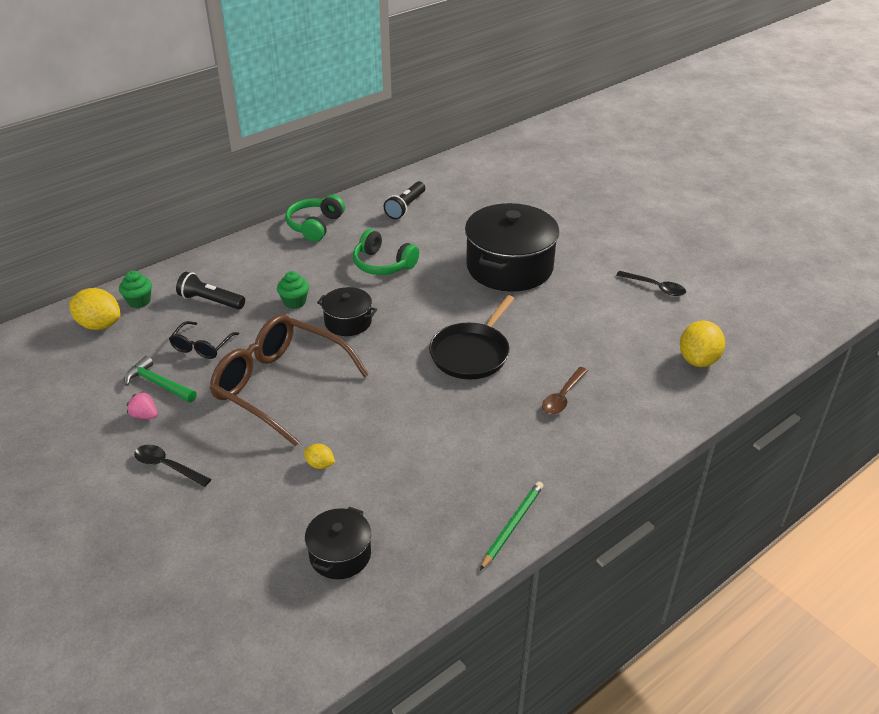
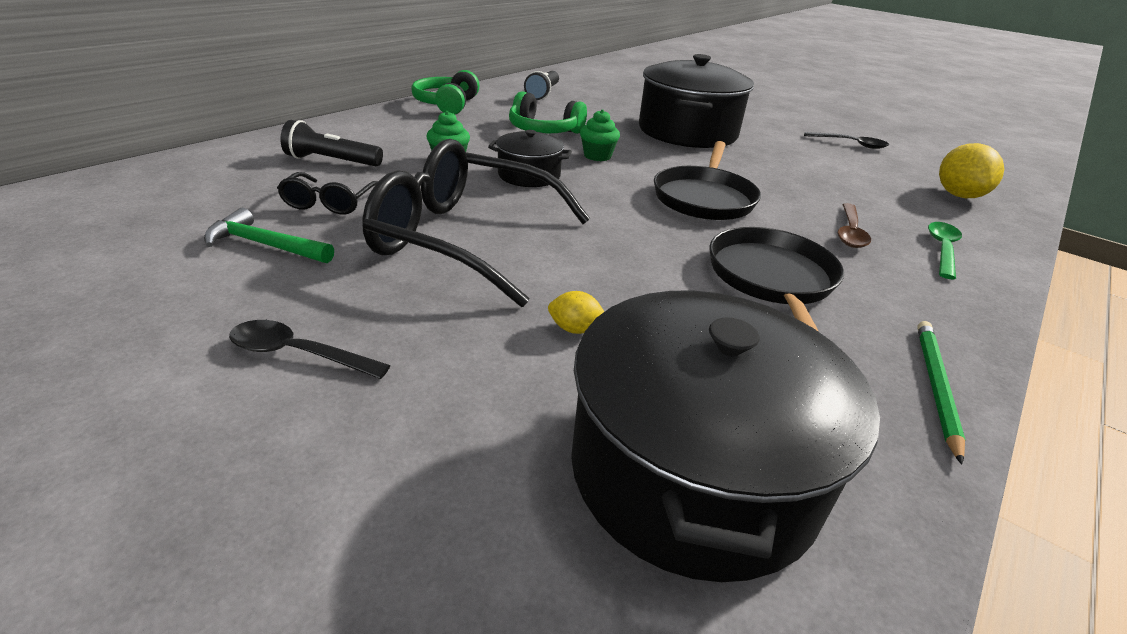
camera: 15 degrees left, 5 degrees down
yellow lemon [69,288,120,330] -> none
green cupcake [119,271,152,308] -> green cupcake moved to [580,109,620,161]
pink strawberry [127,391,158,419] -> none
brown glasses [210,314,369,446] -> black glasses [362,139,590,307]
black pot [305,507,371,579] -> black pot [571,291,880,582], size x1.99
none -> black pan [709,227,844,332]
none -> green spoon [928,222,962,279]

